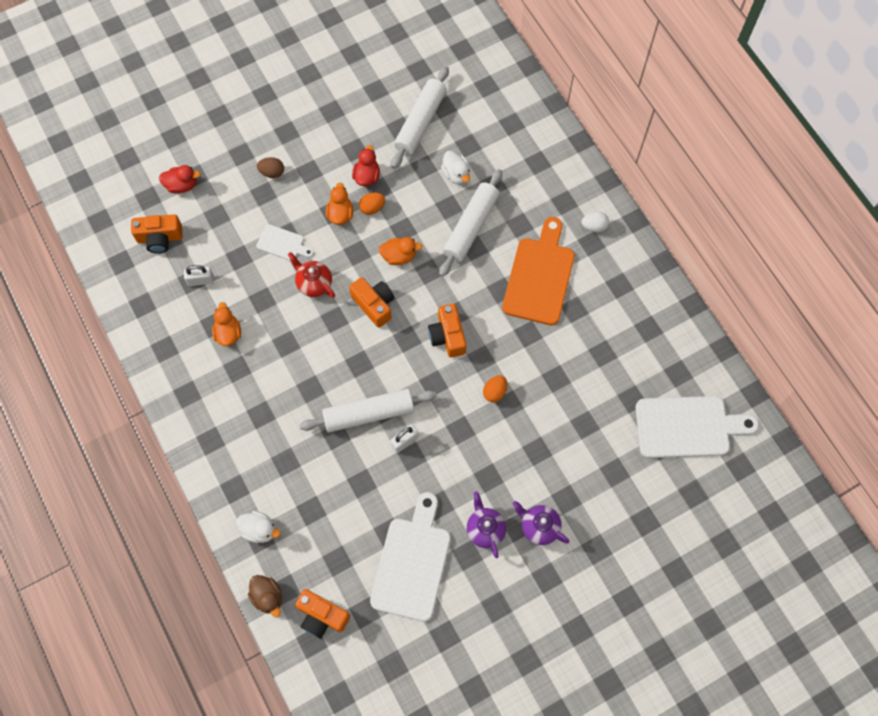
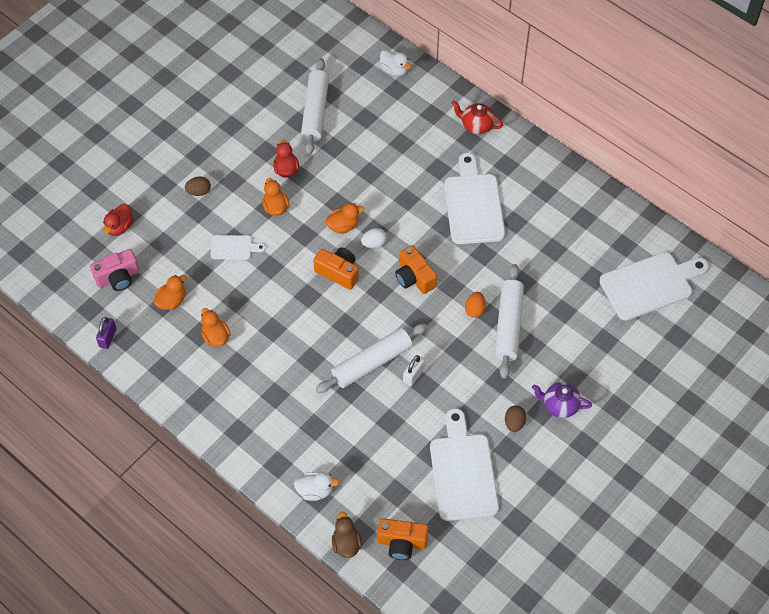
camera: 20 degrees left, 10 degrees down
orange camera [131,214,183,253] -> pink camera [90,249,139,291]
red duck [159,165,201,194] -> red duck turned 135 degrees clockwise [103,204,133,236]
white padlock [184,265,214,286] -> orange duck [154,275,187,310]
brown duck [248,575,282,617] -> brown duck turned 135 degrees counterclockwise [332,512,362,558]
red teapot [288,252,335,298] -> red teapot moved to [452,101,503,134]
orange egg [359,193,385,215] -> none
white rolling pin [439,169,502,277] -> white rolling pin moved to [495,264,524,379]
white duck [441,151,470,184] -> white duck moved to [380,50,411,76]
purple teapot [467,492,506,558] -> brown egg [505,405,526,432]
orange cutting board [502,217,575,325] -> white cutting board [444,153,505,244]
white egg [582,211,609,232] -> white egg moved to [361,228,387,248]
none -> purple padlock [96,317,116,349]

